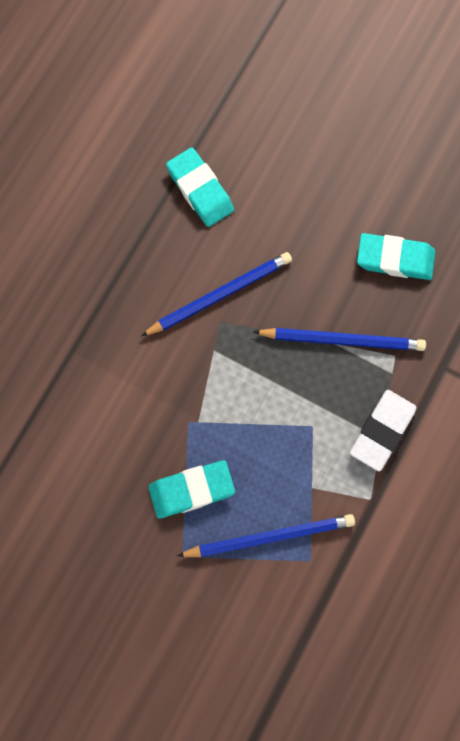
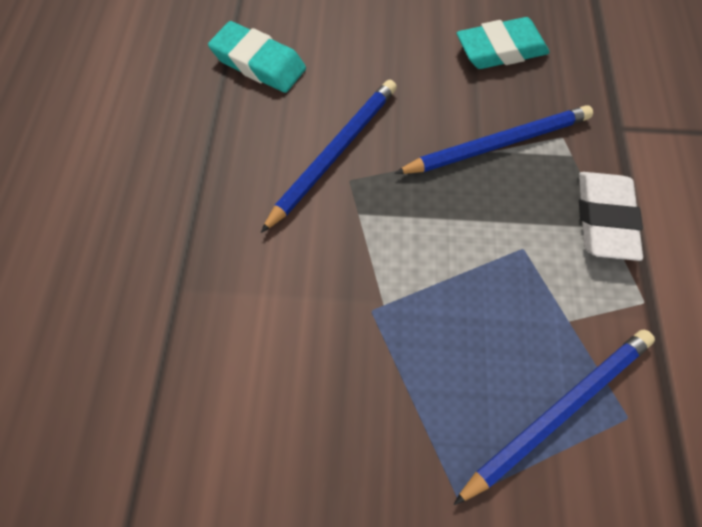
camera: 25 degrees left, 10 degrees down
turquoise eraser [148,460,235,518] -> none

